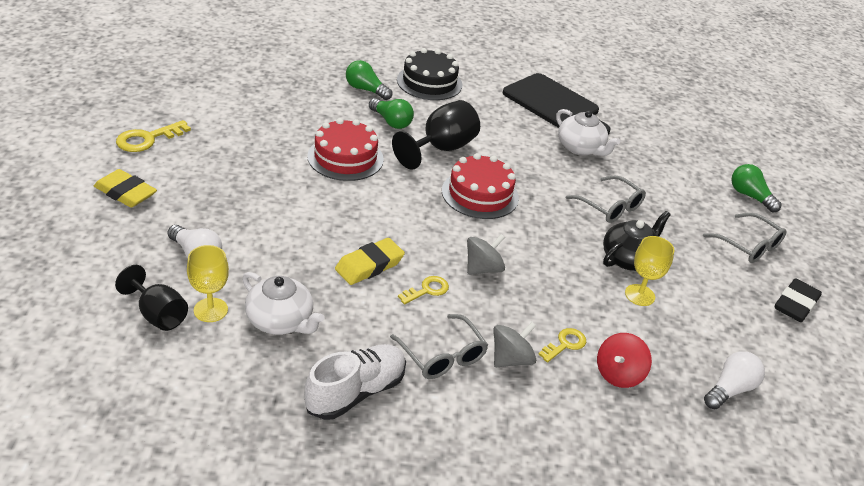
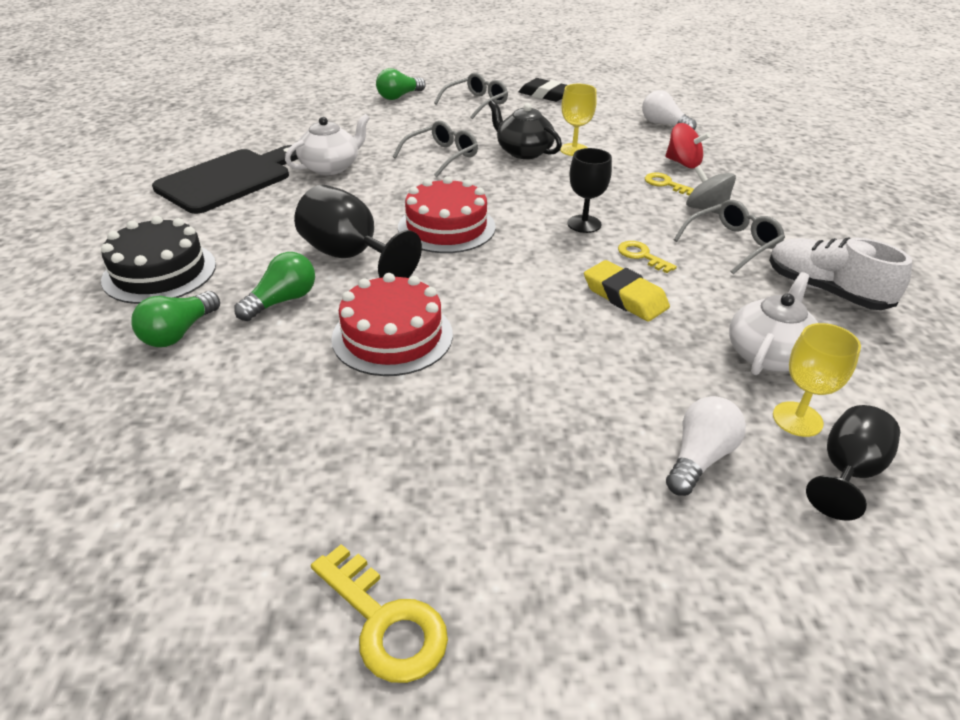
camera: 90 degrees left, 0 degrees up
yellow eraser [94,169,157,208] -> none
grey spinning top [467,234,505,275] -> black goblet [567,148,612,233]

